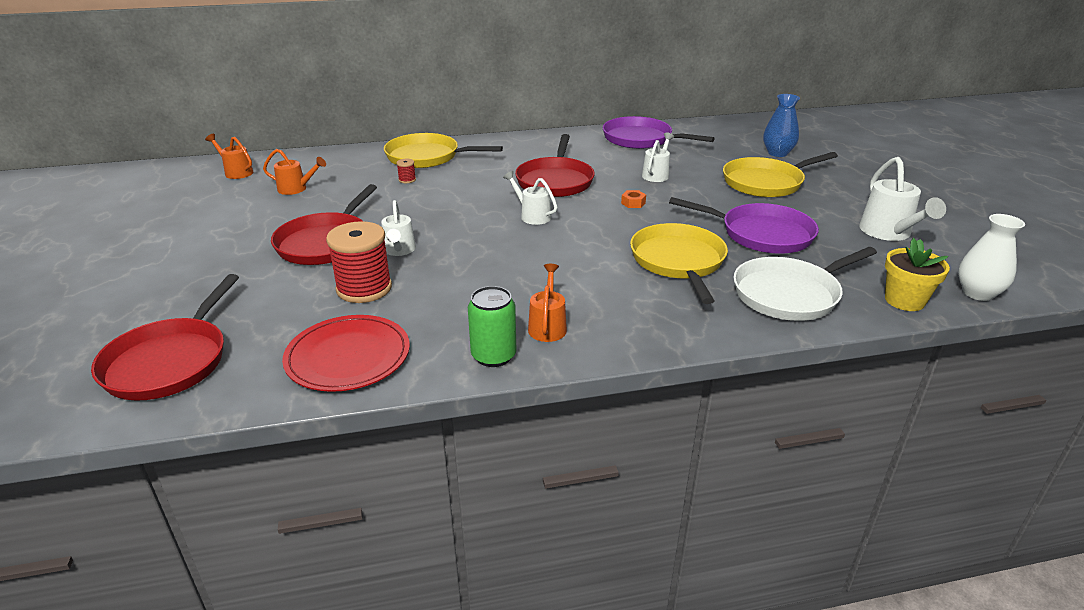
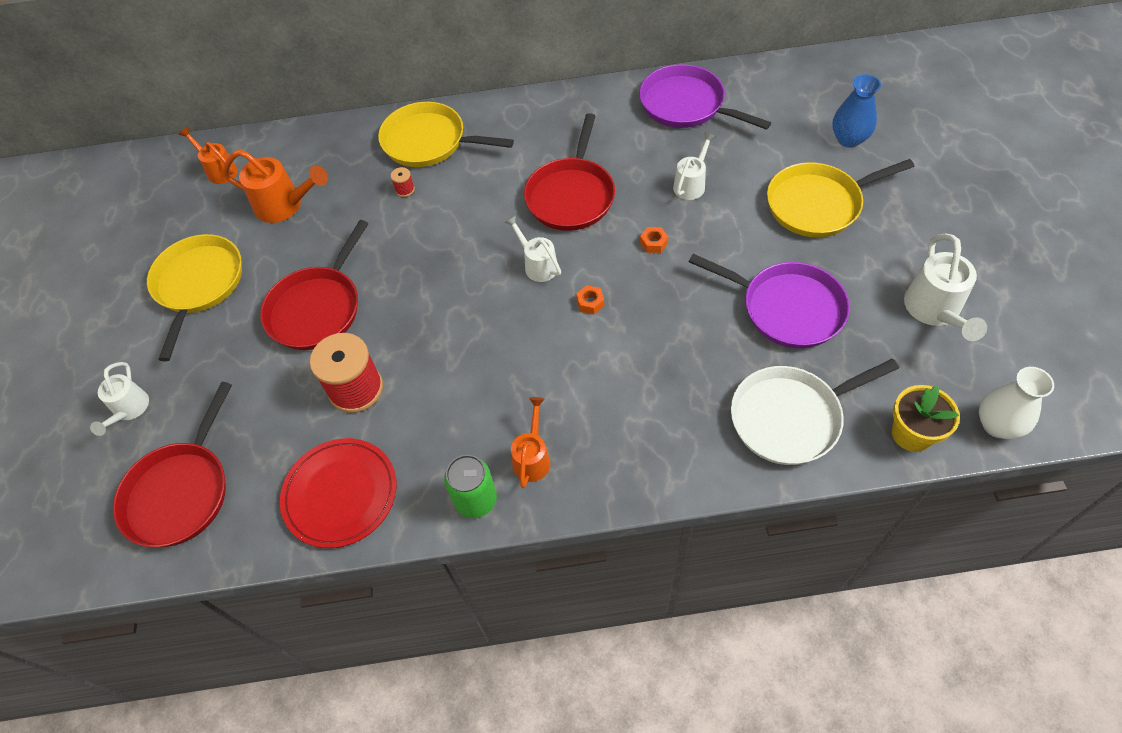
camera: 10 degrees right, 25 degrees up
orange watering can [263,149,326,195] -> orange watering can [223,149,328,223], size x1.55
white watering can [381,200,416,256] -> white watering can moved to [90,362,149,436]
yellow pan [630,223,728,304] -> yellow pan moved to [147,234,242,361]
none -> orange nut [576,285,604,314]

